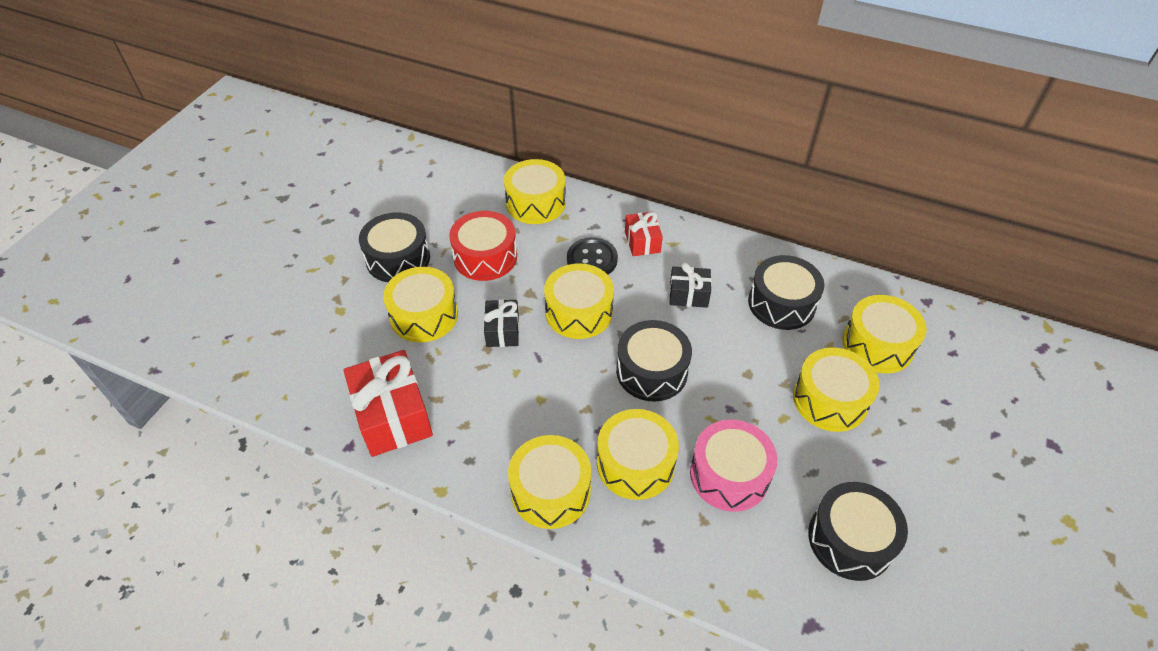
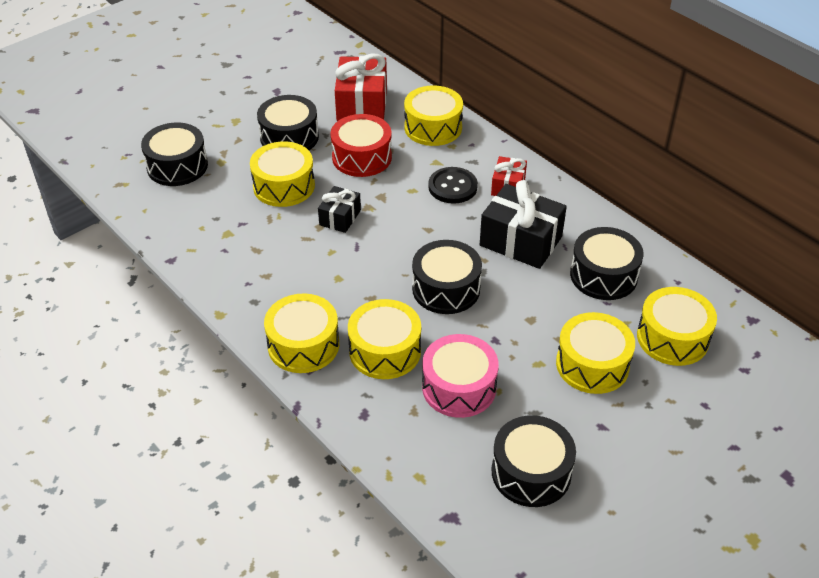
camera: 25 degrees right, 5 degrees down
red gift [343,350,433,457] -> red gift moved to [335,53,387,121]
yellow drum [544,263,614,339] -> none
black gift [669,262,712,308] -> black gift [480,180,567,269], size x1.79
none -> black drum [141,123,208,186]

